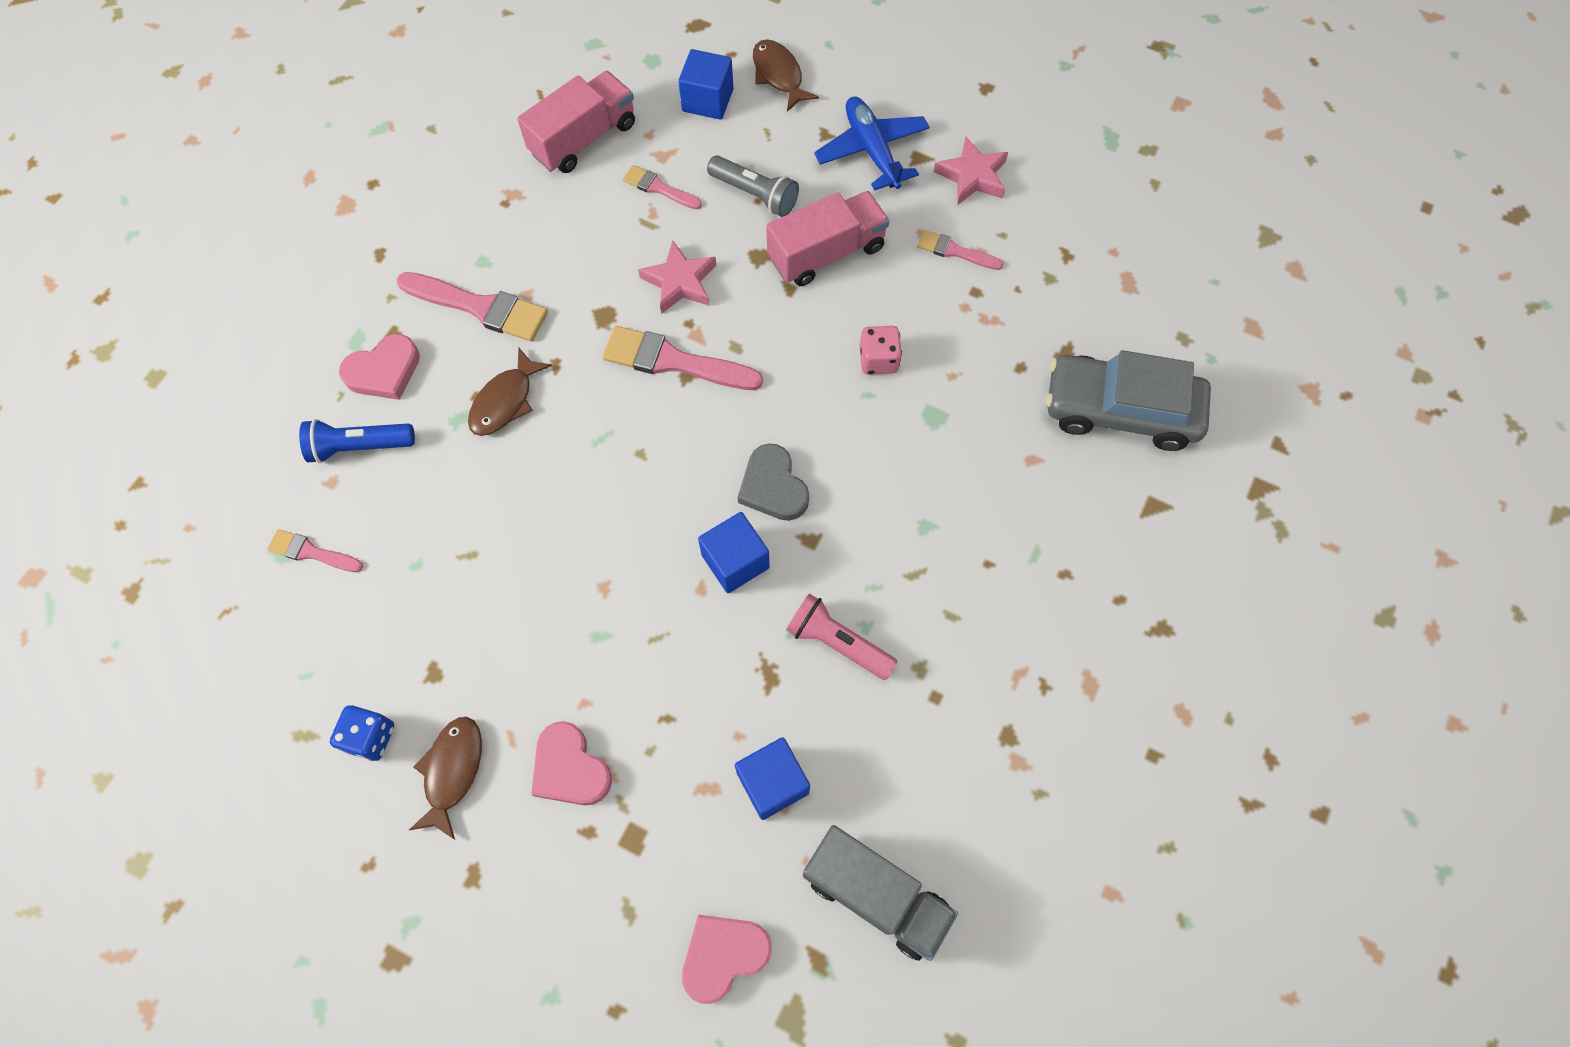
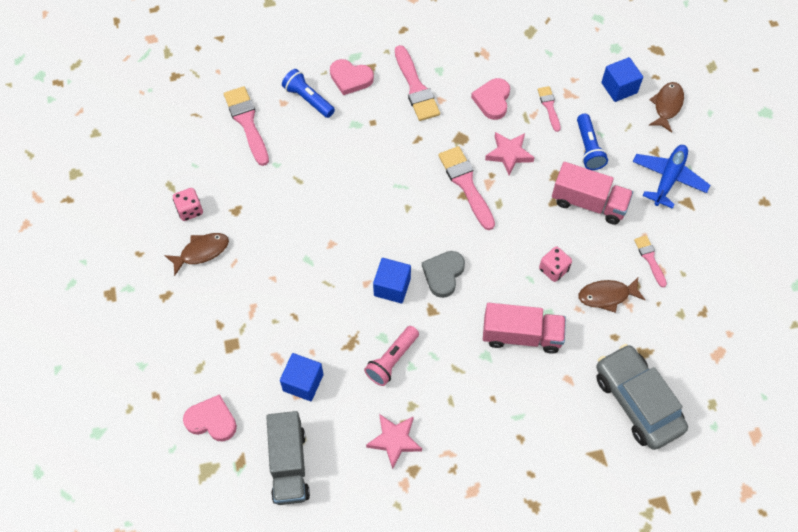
camera: 50 degrees right, 5 degrees down
pink brush [267,529,364,572] -> pink brush [224,86,269,166], size x1.77
blue dice [330,706,394,761] -> pink dice [173,188,203,221]
brown fish [468,347,552,436] -> brown fish moved to [579,277,645,313]
pink truck [517,71,635,173] -> pink truck moved to [483,303,566,354]
pink heart [531,721,612,805] -> pink heart moved to [471,78,510,120]
grey flashlight [707,155,799,217] -> blue flashlight [577,114,608,170]
pink flashlight [786,593,898,680] -> pink flashlight turned 135 degrees counterclockwise [364,326,419,386]
pink star [934,137,1008,205] -> pink star moved to [366,414,422,469]

